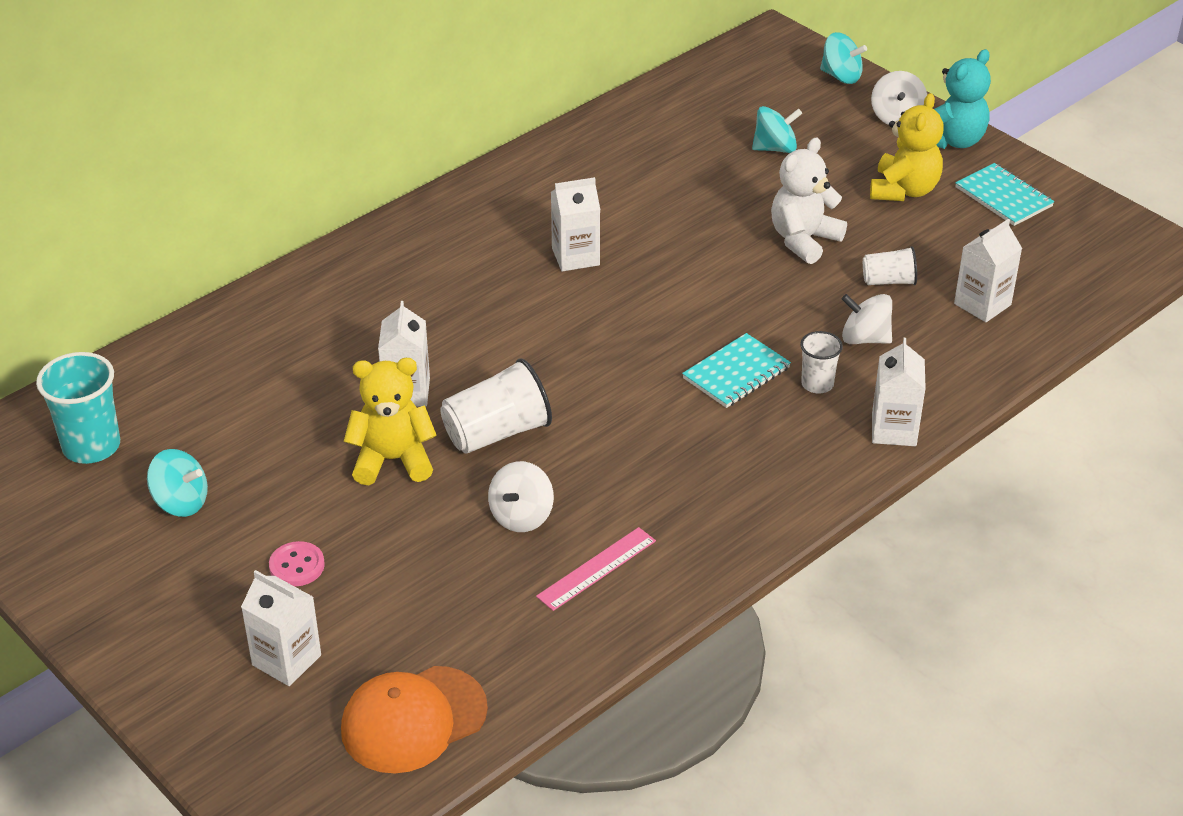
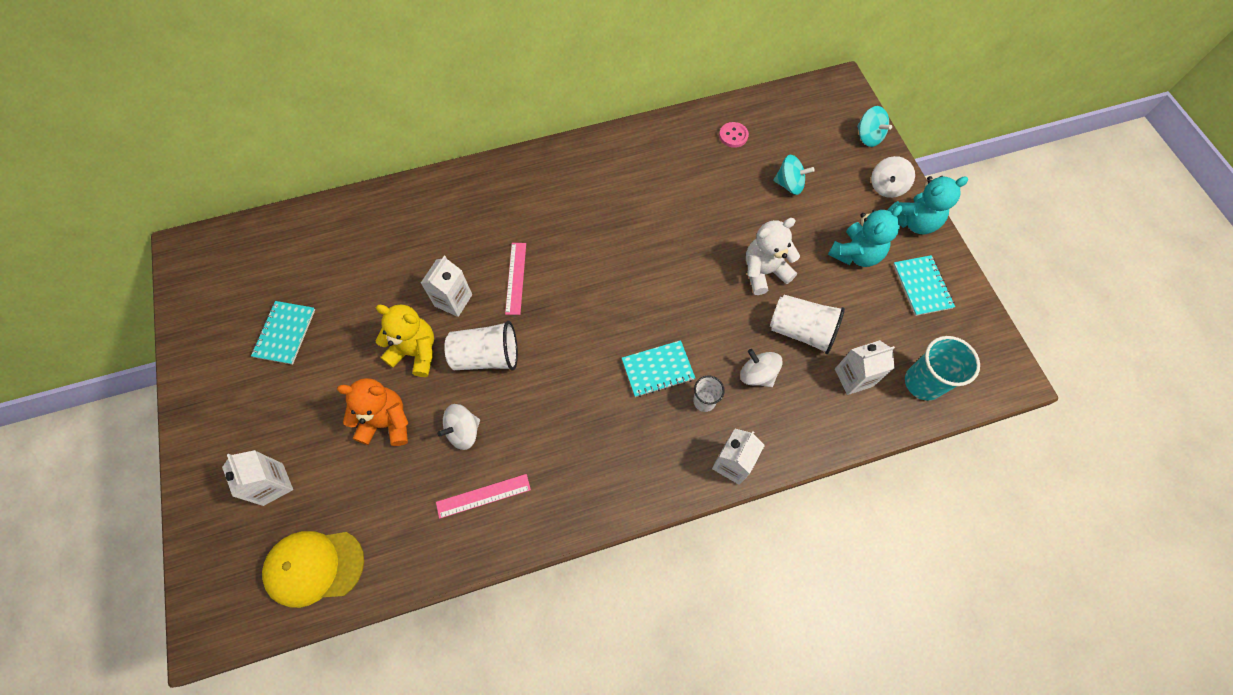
camera: 25 degrees right, 25 degrees up
turquoise cup [36,352,120,464] -> turquoise cup moved to [905,336,980,401]
turquoise spinning top [147,449,208,517] -> turquoise notebook [251,301,315,365]
pink button [269,541,325,586] -> pink button moved to [719,122,749,148]
orange cap [341,666,488,773] -> yellow cap [262,531,364,608]
white carton [551,177,600,271] -> none
white cup [863,246,917,285] -> white cup [770,295,845,354], size x1.72
yellow teddy bear [870,93,944,201] -> turquoise teddy bear [828,205,902,267]
none -> orange teddy bear [337,378,408,446]
none -> pink ruler [505,243,526,315]

